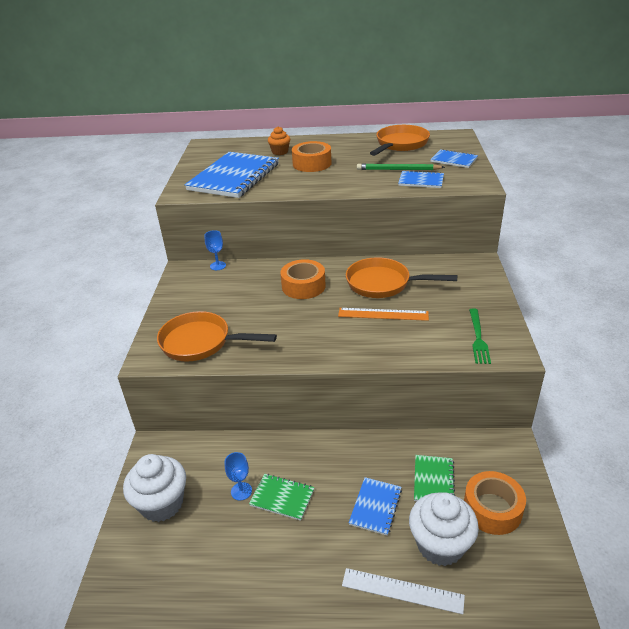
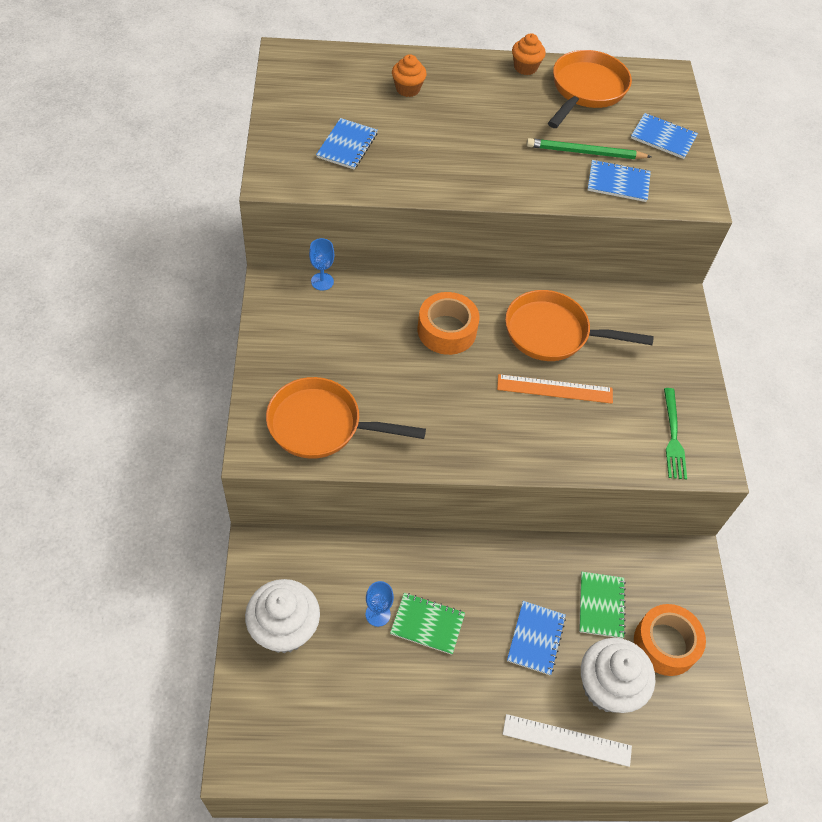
camera: 10 degrees left, 20 degrees up
blue notebook [185,152,279,198] -> blue notebook [316,118,378,169], size x0.47
orange tape [292,141,331,172] -> none
none -> orange cupcake [512,33,546,75]

